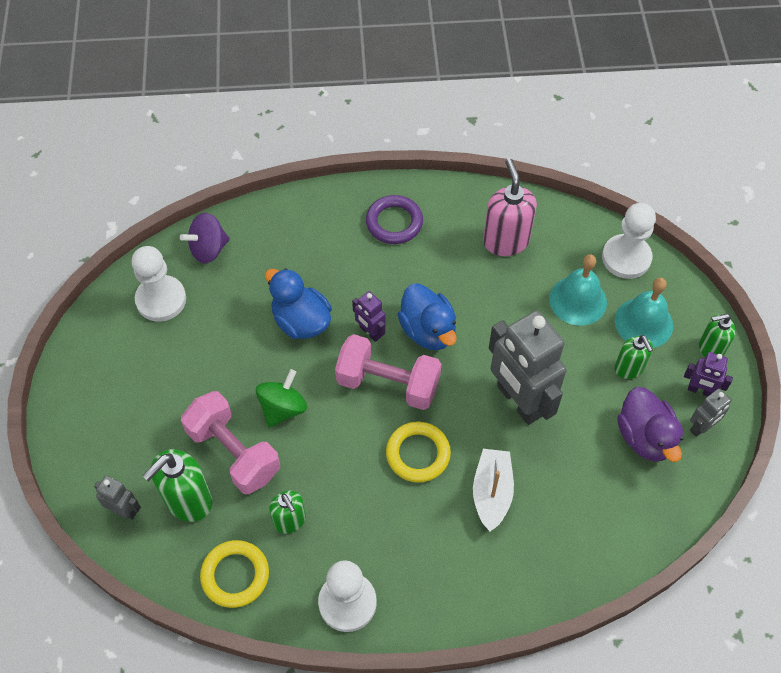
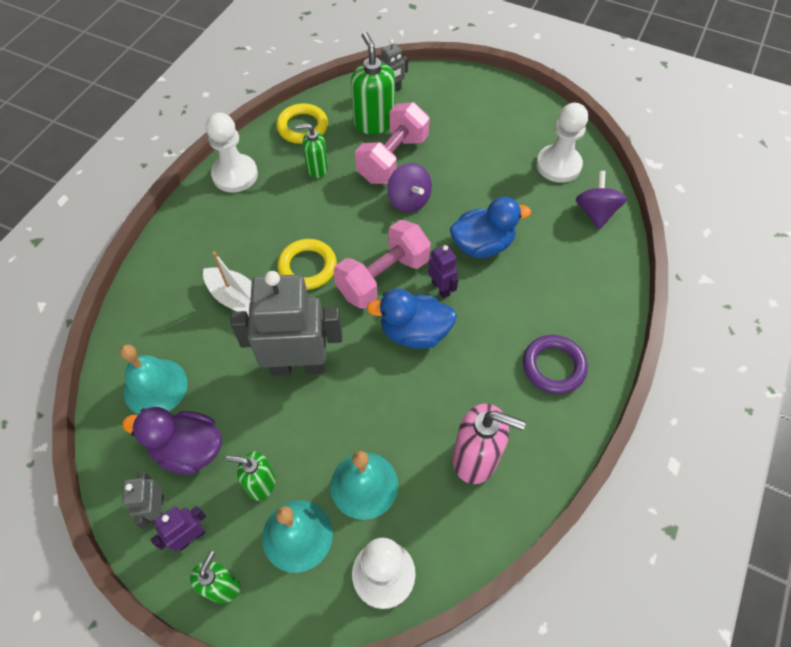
camera: 120 degrees right, 0 degrees up
pink dumbbell [181,391,280,494] -> pink dumbbell turned 45 degrees counterclockwise [355,102,430,184]
green spinning top [256,369,307,428] -> purple spinning top [387,163,432,212]
purple robot [352,291,386,342] -> purple robot turned 75 degrees clockwise [428,245,458,298]
none -> turquoise bell [120,344,187,414]

